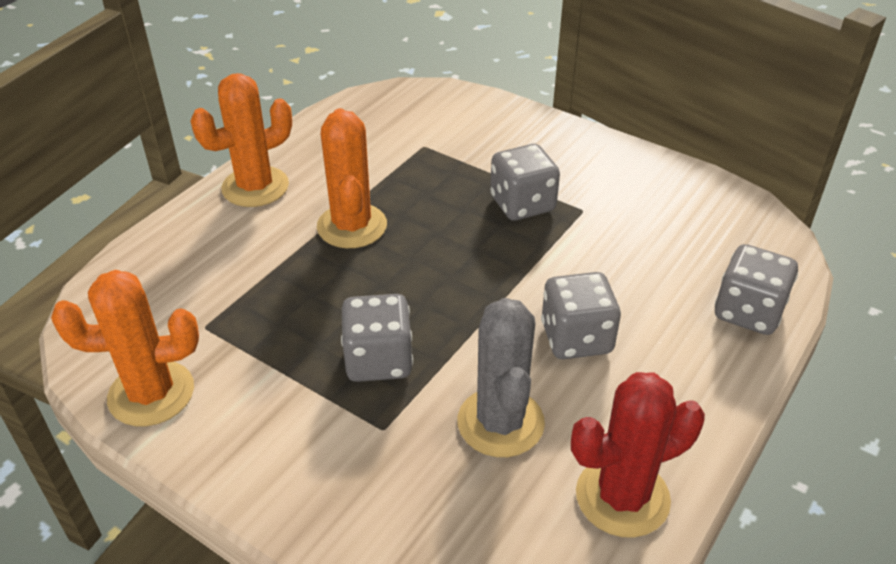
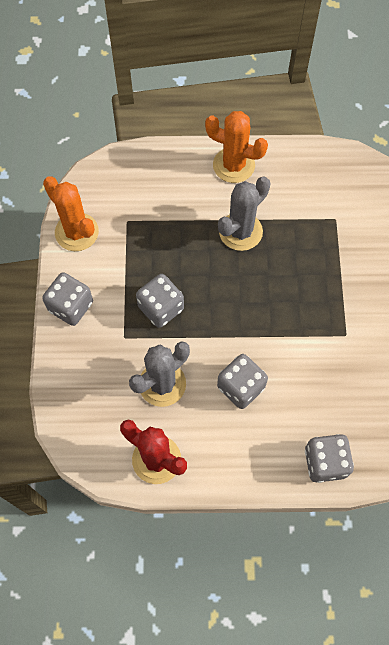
camera: 55 degrees right, 25 degrees up
orange cactus [317,108,387,248] -> grey cactus [218,177,271,251]
grey dice [490,144,560,221] -> grey dice moved to [42,272,93,326]

